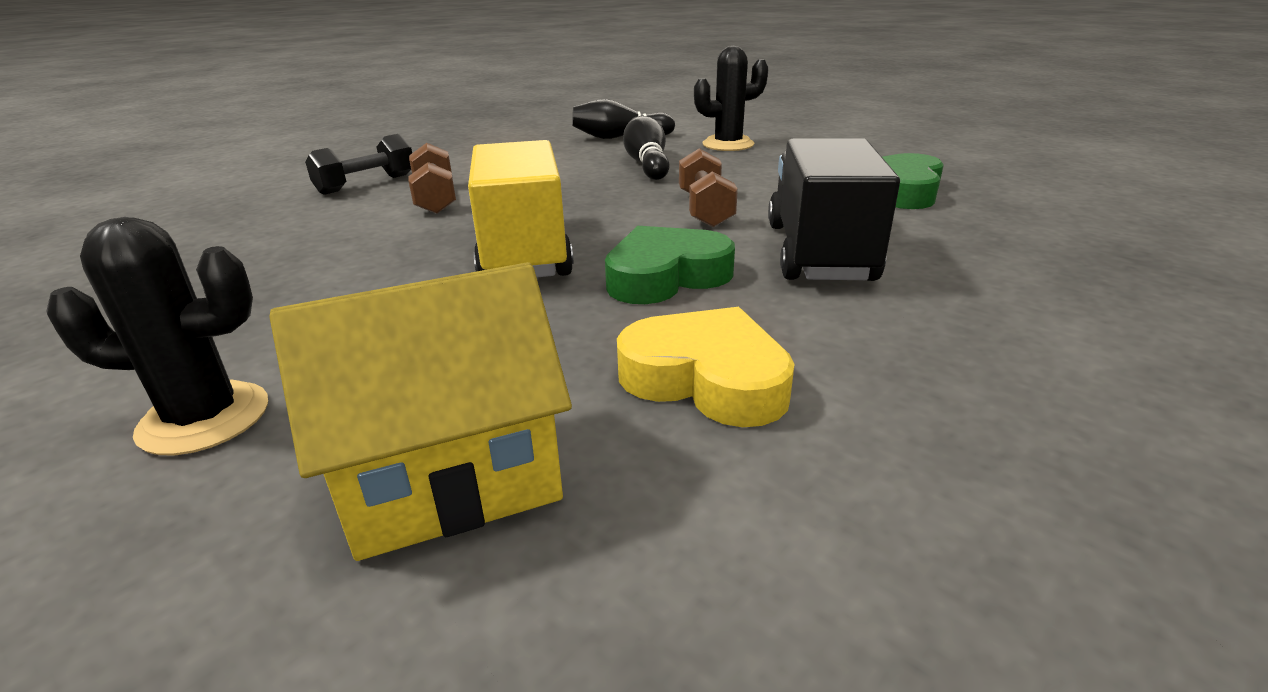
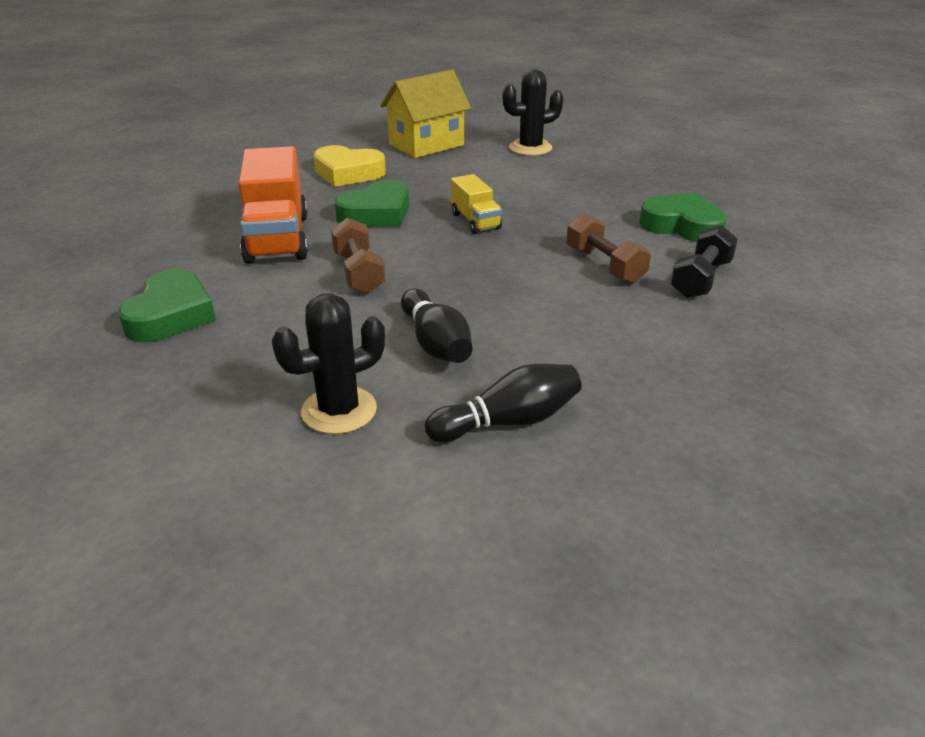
camera: 165 degrees right, 5 degrees up
yellow truck [468,140,574,277] -> yellow truck [451,174,502,234], size x0.53
black truck [768,138,900,281] -> orange truck [239,146,308,264]
none -> green heart [639,193,727,242]

